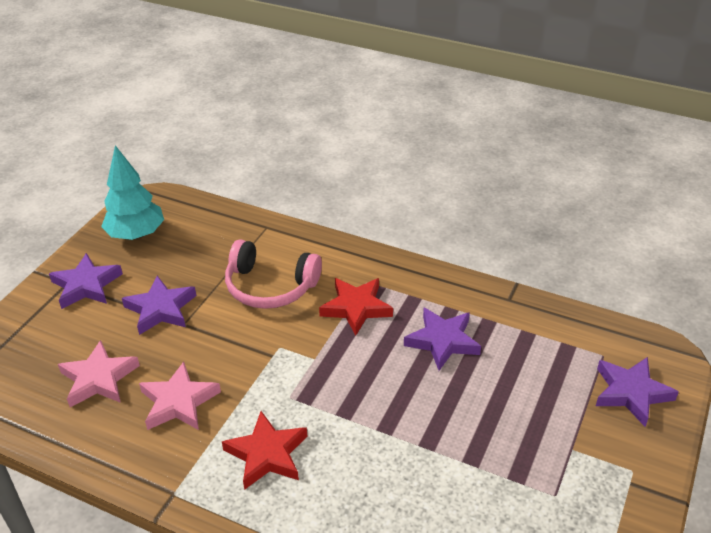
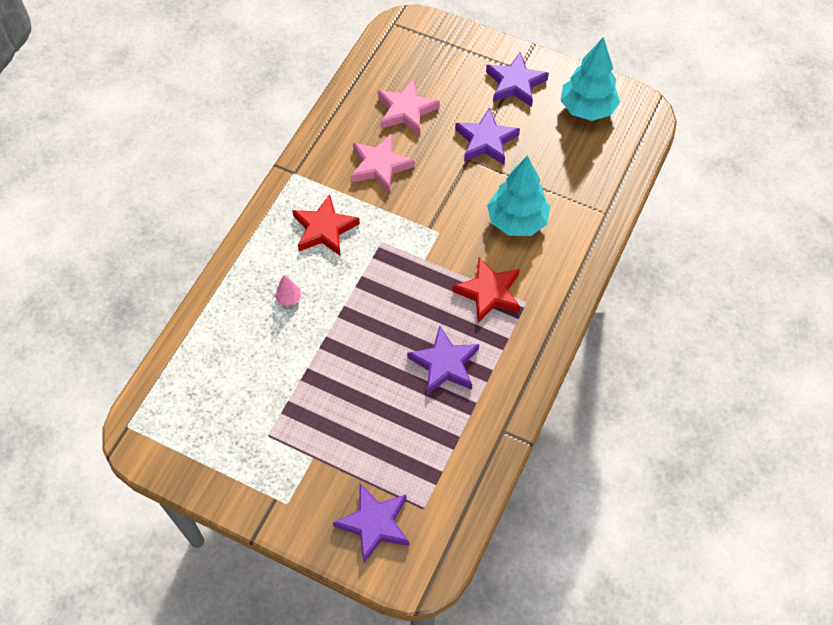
camera: 90 degrees right, 20 degrees up
pink headphones [225,239,322,309] -> turquoise tree [487,155,550,236]
none -> pink tree [275,276,301,306]

